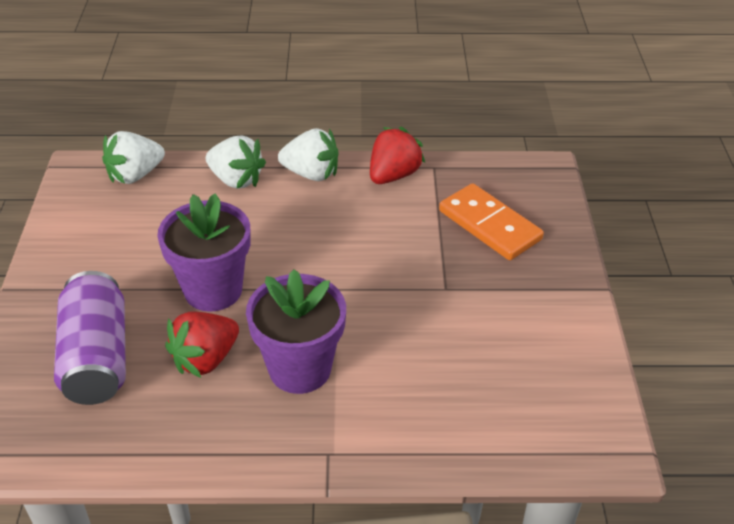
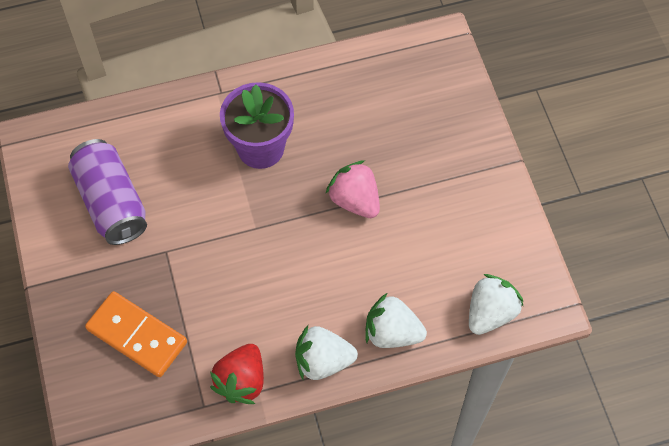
camera: 165 degrees right, 20 degrees up
purple can [54,271,126,405] -> purple can moved to [68,139,147,245]
purple flower pot [157,193,250,312] -> pink strawberry [325,161,380,218]
red strawberry [165,311,239,378] -> none

